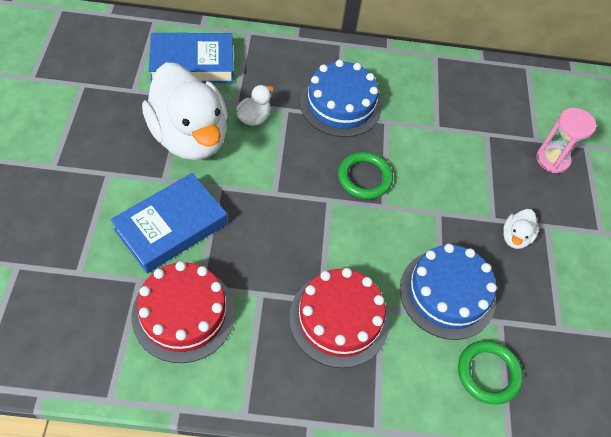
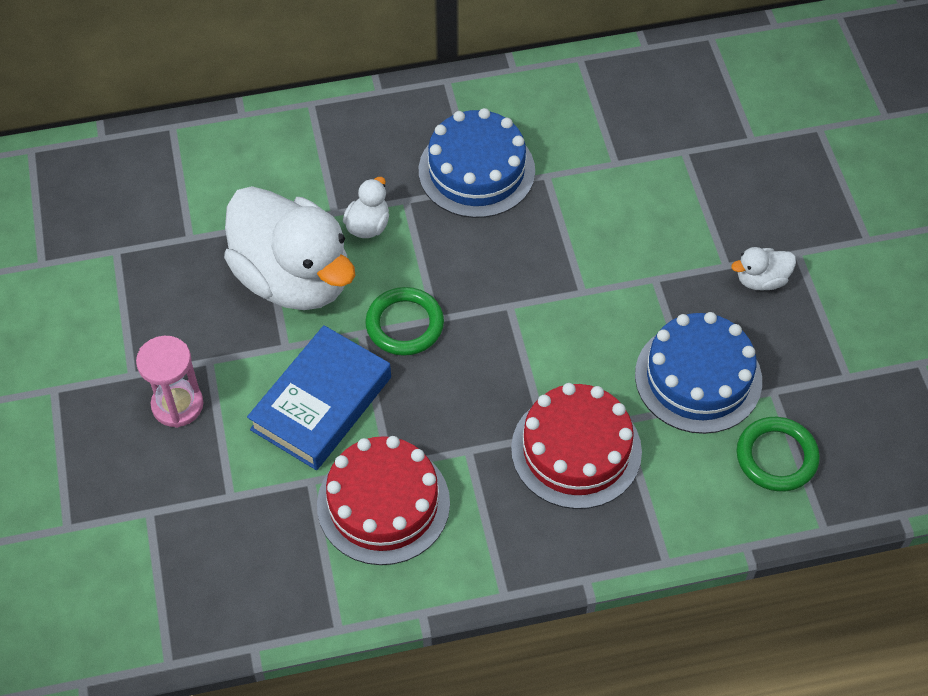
camera: 10 degrees left, 0 degrees up
blue book [149,33,234,83] -> none
green ring [338,152,393,199] -> green ring moved to [365,287,444,356]
white duck [503,209,539,249] -> white duck turned 60 degrees clockwise [731,247,796,291]
pink hourglass [536,108,596,173] -> pink hourglass moved to [136,336,204,428]

